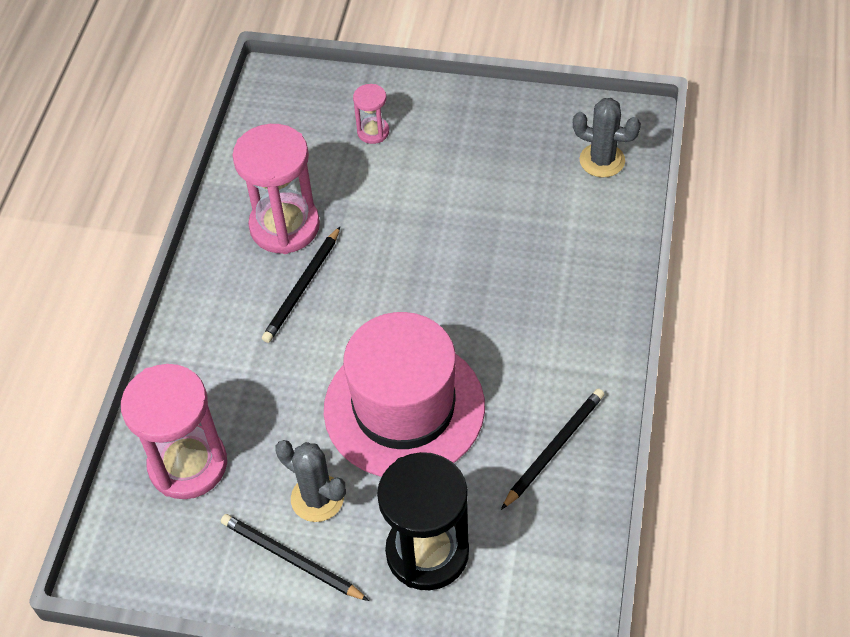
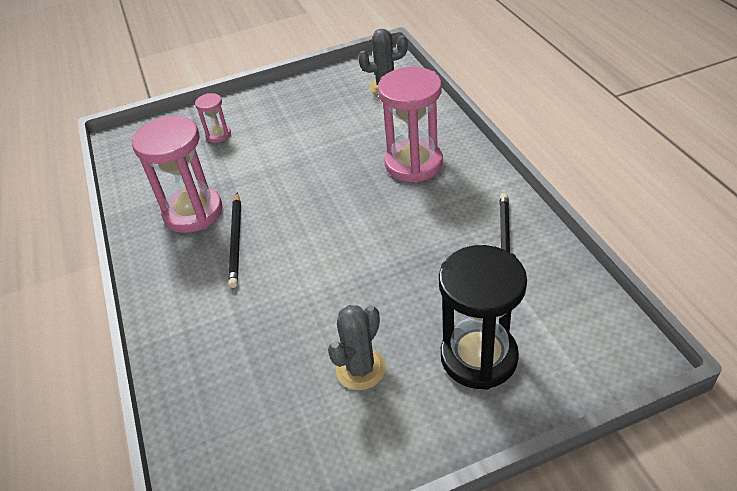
camera: 30 degrees left, 10 degrees down
pink hourglass [121,364,227,499] -> pink hourglass moved to [378,67,443,183]
black pencil [221,514,369,601] -> none
grey cactus [275,440,346,522] -> grey cactus turned 60 degrees counterclockwise [328,305,386,390]
pink hat [324,312,485,477] -> none

